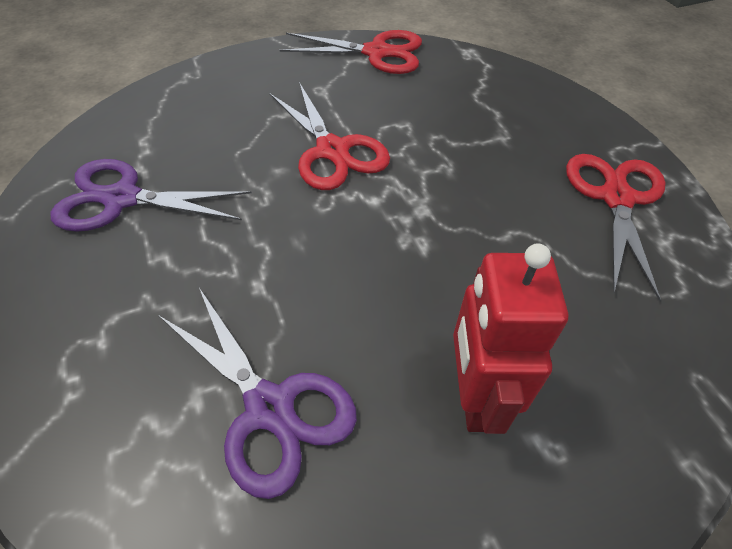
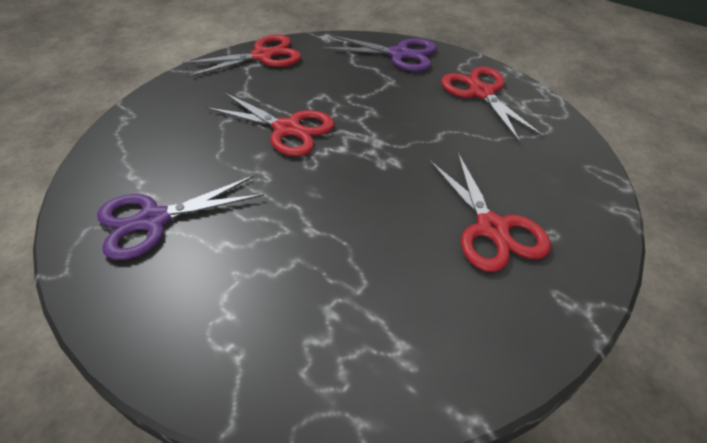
camera: 30 degrees left, 5 degrees down
purple scissors [158,288,357,499] -> purple scissors moved to [323,35,437,71]
red robot [453,243,568,434] -> red scissors [429,153,551,272]

